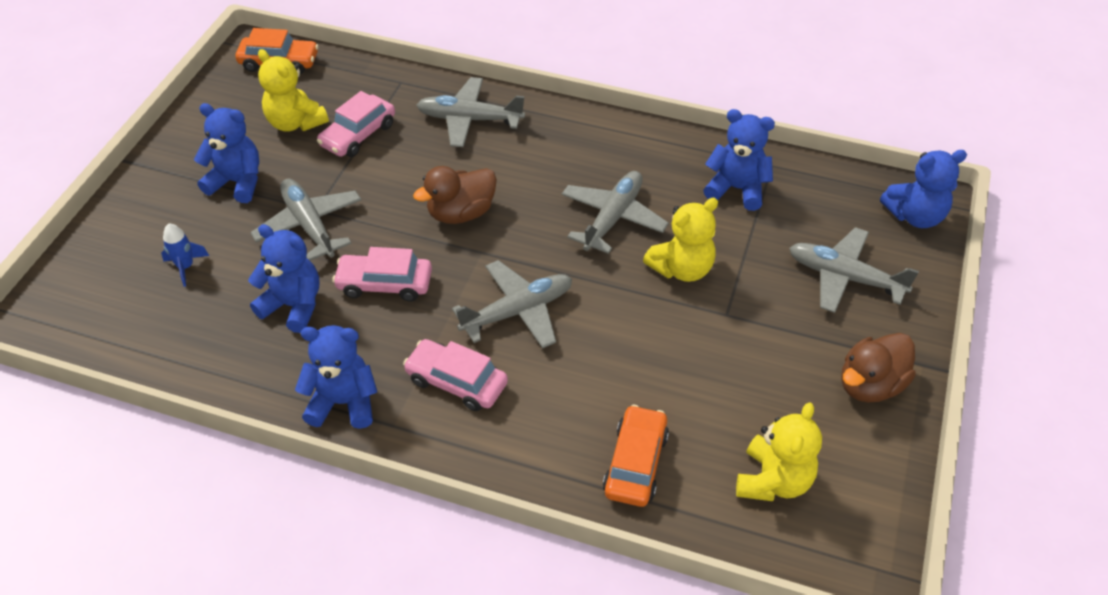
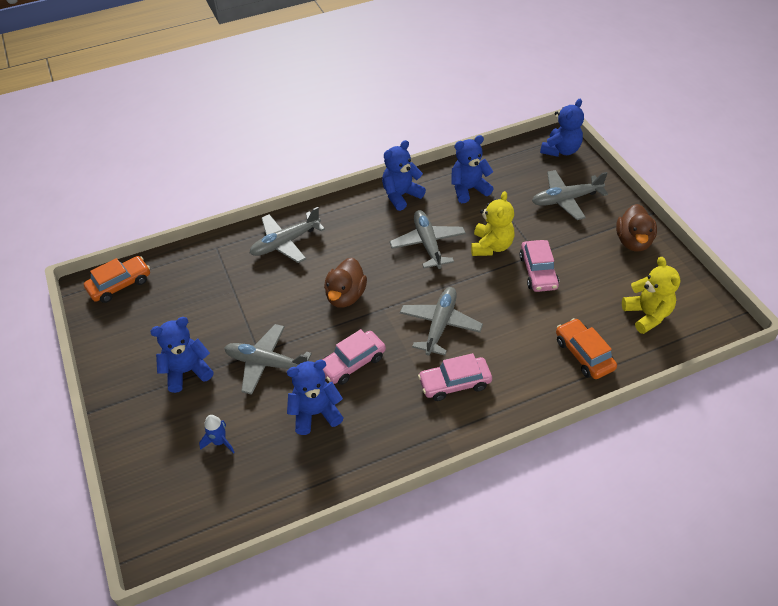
camera: 40 degrees left, 0 degrees up
yellow teddy bear [258,49,329,132] -> none
blue teddy bear [295,325,377,429] -> blue teddy bear moved to [382,140,426,211]
pink car [317,91,395,157] -> pink car moved to [519,240,559,292]

